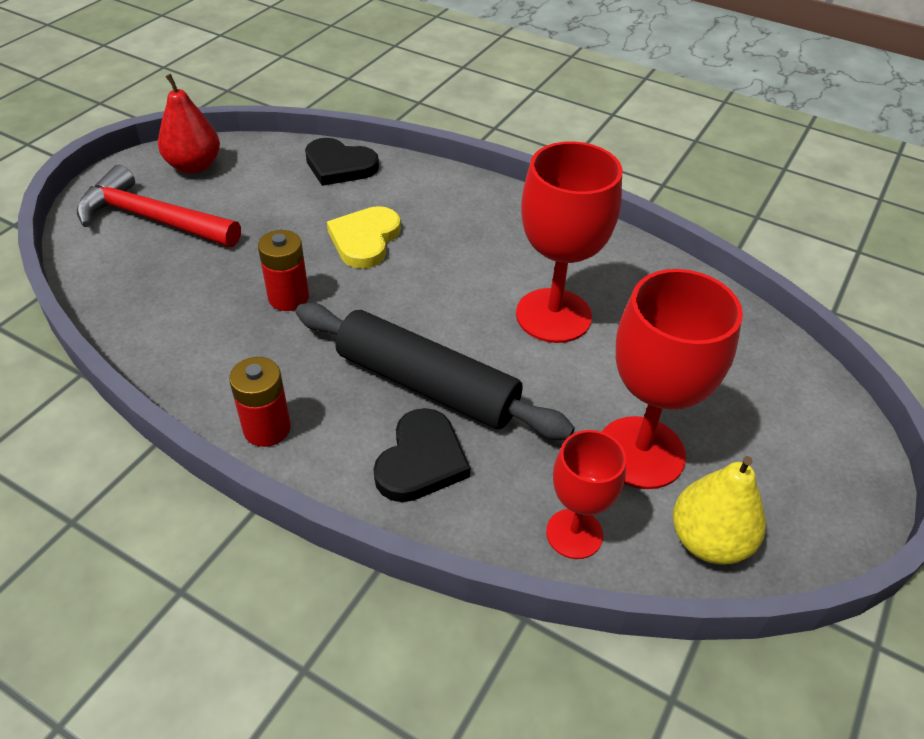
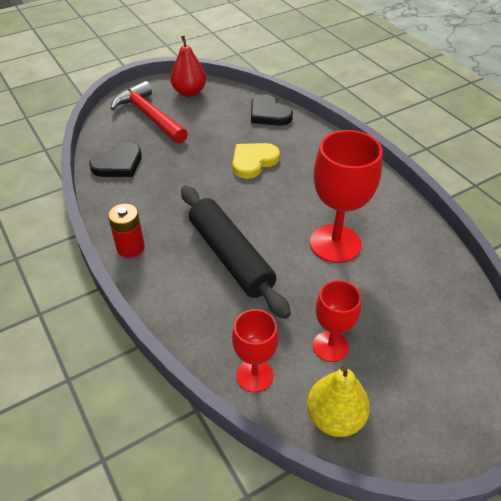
camera: 30 degrees right, 0 degrees up
red battery [258,230,309,311] -> none
black heart [374,408,470,502] -> black heart moved to [89,142,142,177]
red goblet [602,269,743,489] -> red goblet [313,280,361,362], size x0.60

